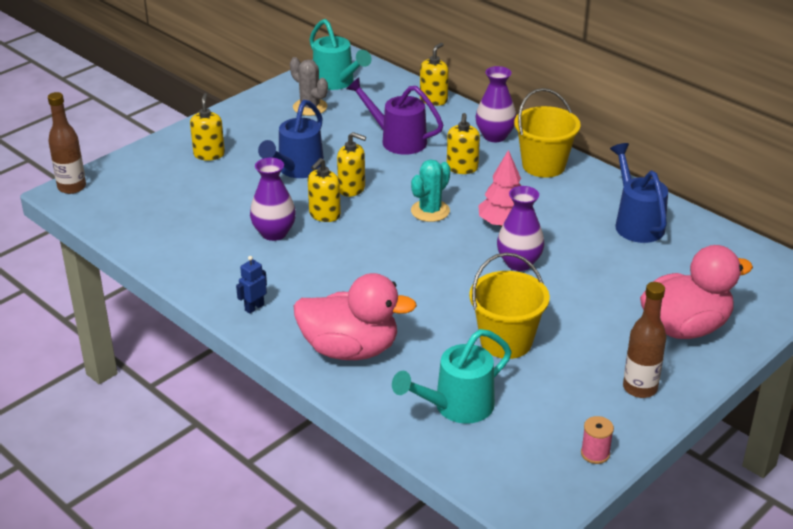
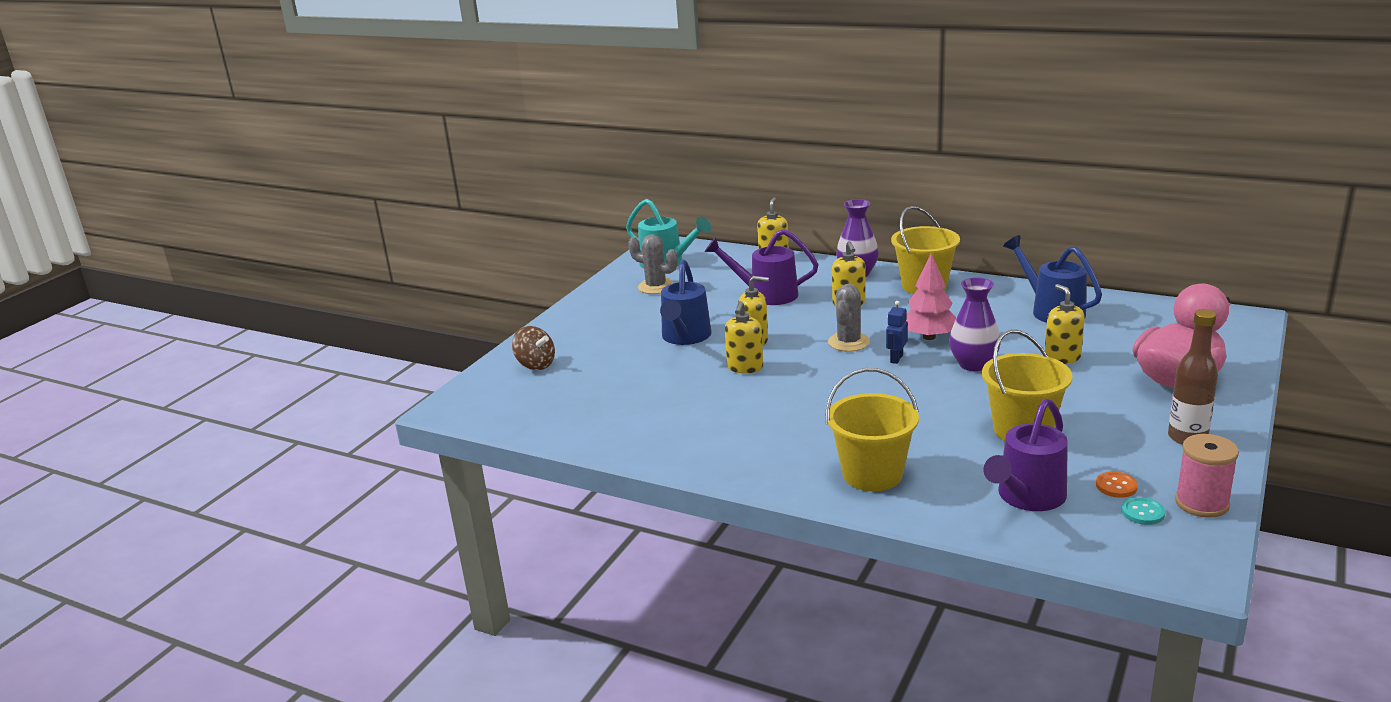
camera: 15 degrees left, 10 degrees down
brown bottle [48,92,86,194] -> none
yellow soap dispenser [190,93,225,161] -> yellow soap dispenser moved to [1045,284,1085,364]
blue robot [236,256,267,314] -> blue robot moved to [886,301,908,364]
purple vase [250,158,296,241] -> none
pink duck [294,273,417,360] -> yellow bucket [825,368,919,491]
turquoise watering can [392,329,512,424] -> purple watering can [983,398,1068,511]
turquoise cactus [411,159,450,222] -> grey cactus [828,284,870,352]
pink spool [581,416,614,464] -> pink spool [1175,434,1239,518], size x1.56
none -> brown spinning top [512,326,555,370]
none -> orange button [1096,471,1138,498]
none -> turquoise button [1121,497,1165,525]

